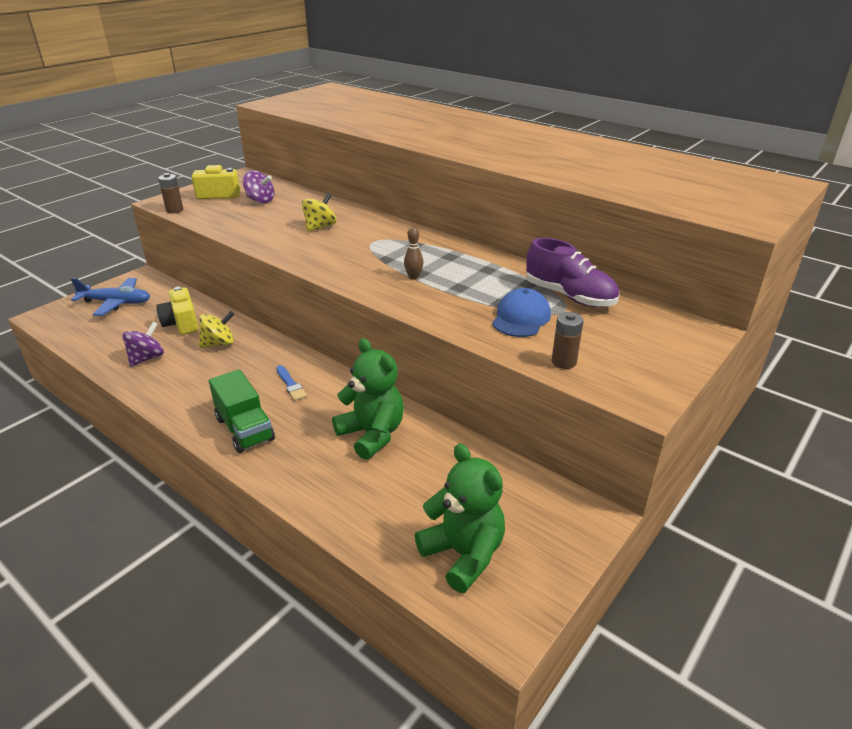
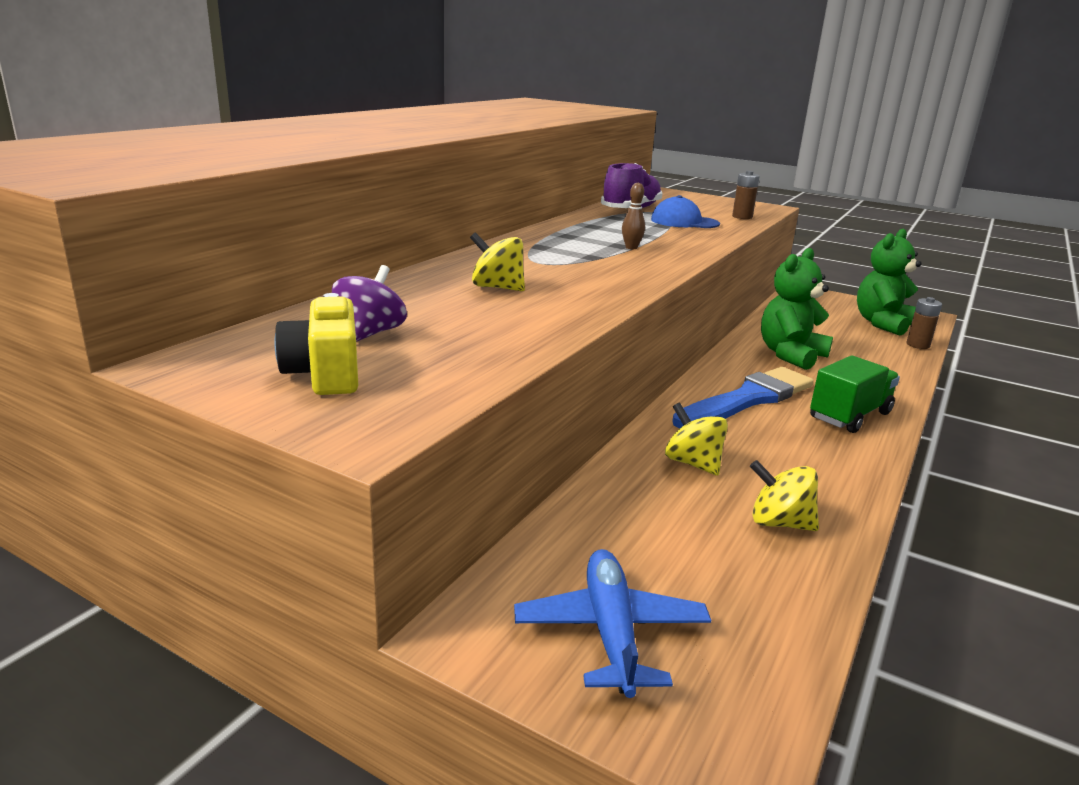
camera: 100 degrees left, 10 degrees down
purple spinning top [122,322,164,367] -> yellow spinning top [750,460,819,531]
yellow camera [156,286,198,335] -> none
brown battery [158,173,183,213] -> brown battery moved to [906,297,942,349]
blue brush [276,365,307,401] -> blue brush [672,367,814,429], size x2.34

